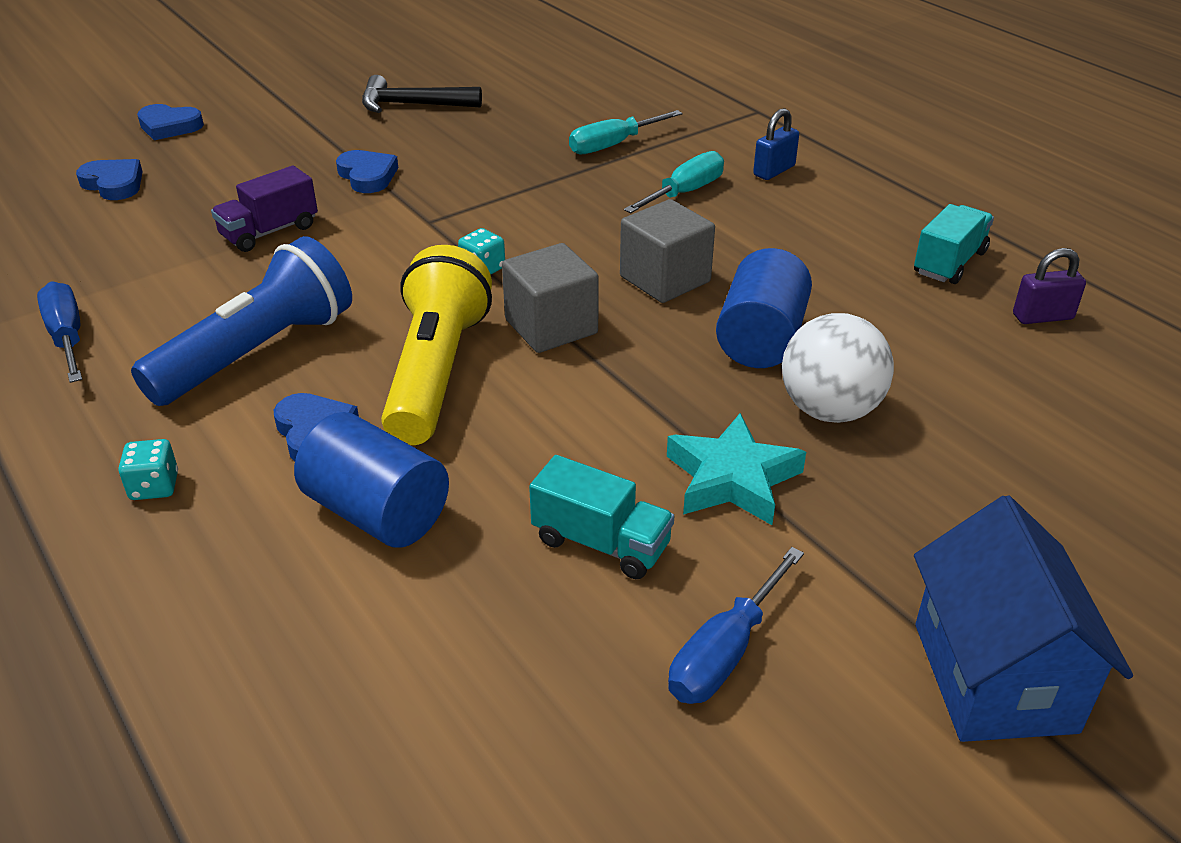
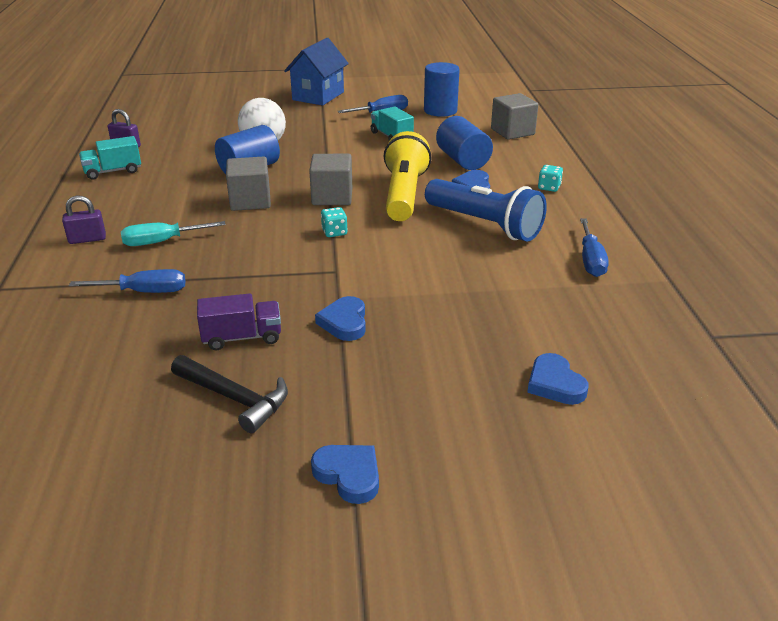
camera: 150 degrees left, 5 degrees down
blue flashlight [131,236,352,406] -> blue flashlight turned 120 degrees counterclockwise [425,179,547,241]
blue heart [137,104,204,140] -> blue heart moved to [311,445,379,504]
purple truck [211,166,318,252] -> purple truck moved to [197,293,281,350]
yellow flashlight [381,245,492,445] -> yellow flashlight turned 150 degrees clockwise [384,131,432,221]
turquoise screwdriver [569,110,682,154] -> blue screwdriver [69,269,185,293]
turquoise star [667,413,806,525] -> none
blue padlock [753,108,799,180] -> purple padlock [62,195,106,244]
none -> blue cylinder [424,62,460,117]
none -> grey cube [491,93,538,140]

